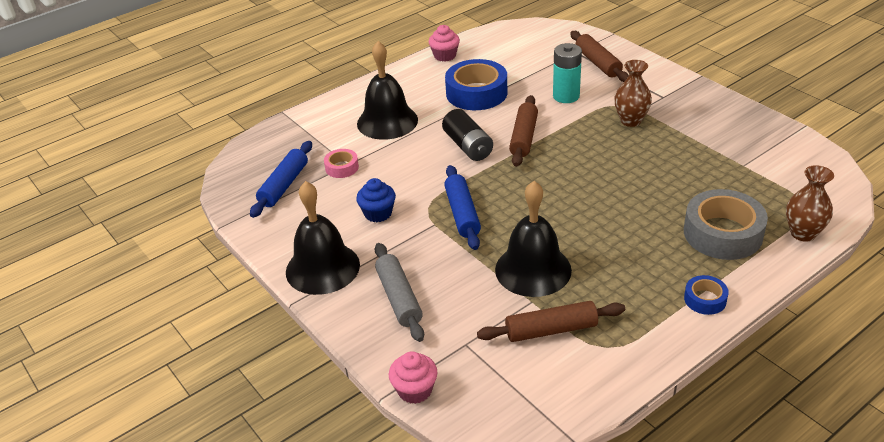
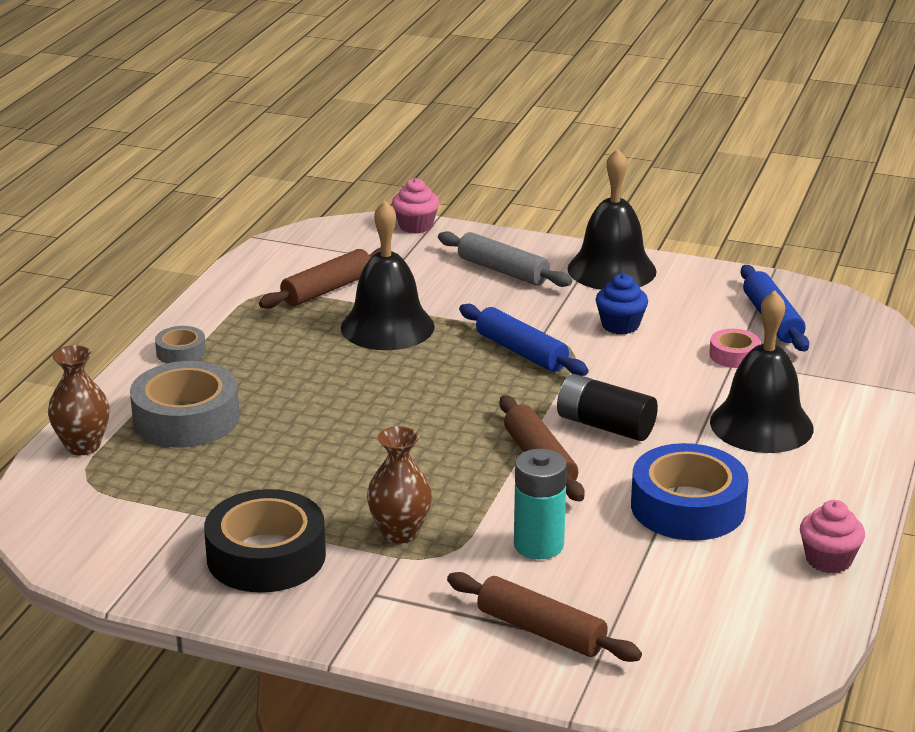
camera: 145 degrees right, 10 degrees down
blue tape [684,275,729,315] -> grey tape [155,326,206,363]
none -> black tape [204,489,326,593]

